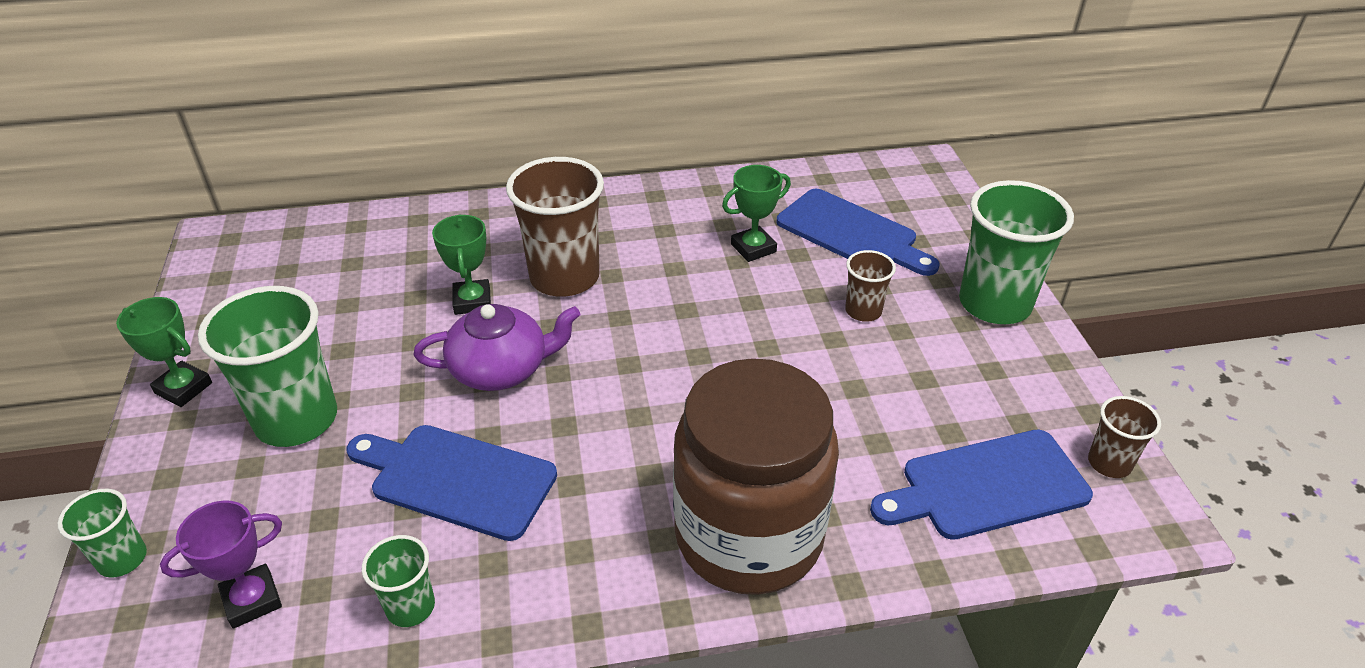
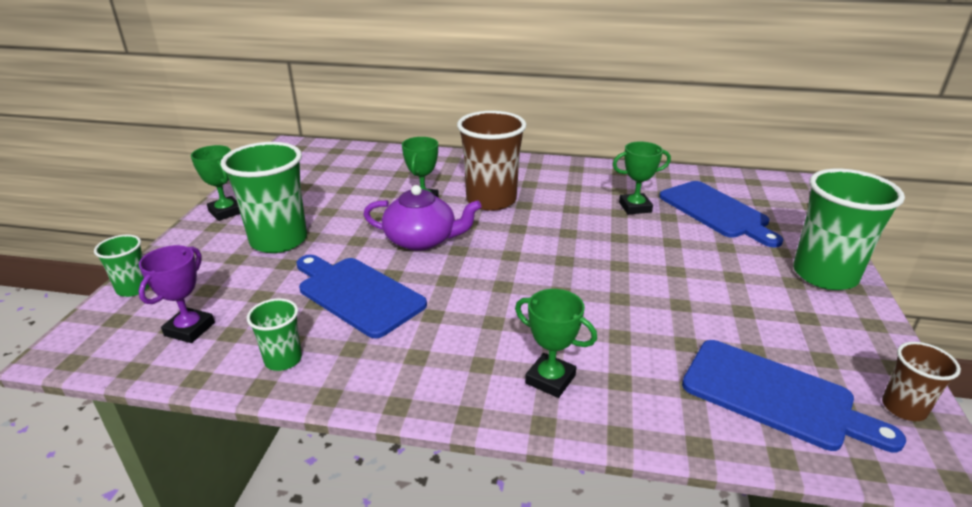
camera: 20 degrees right, 10 degrees down
purple trophy [160,501,282,629] -> purple trophy turned 60 degrees counterclockwise [138,245,215,343]
brown jar [673,358,839,595] -> green trophy [515,289,597,398]
brown cup [845,250,896,322] -> none
blue cutting board [870,429,1093,540] -> blue cutting board turned 150 degrees counterclockwise [682,340,906,452]

